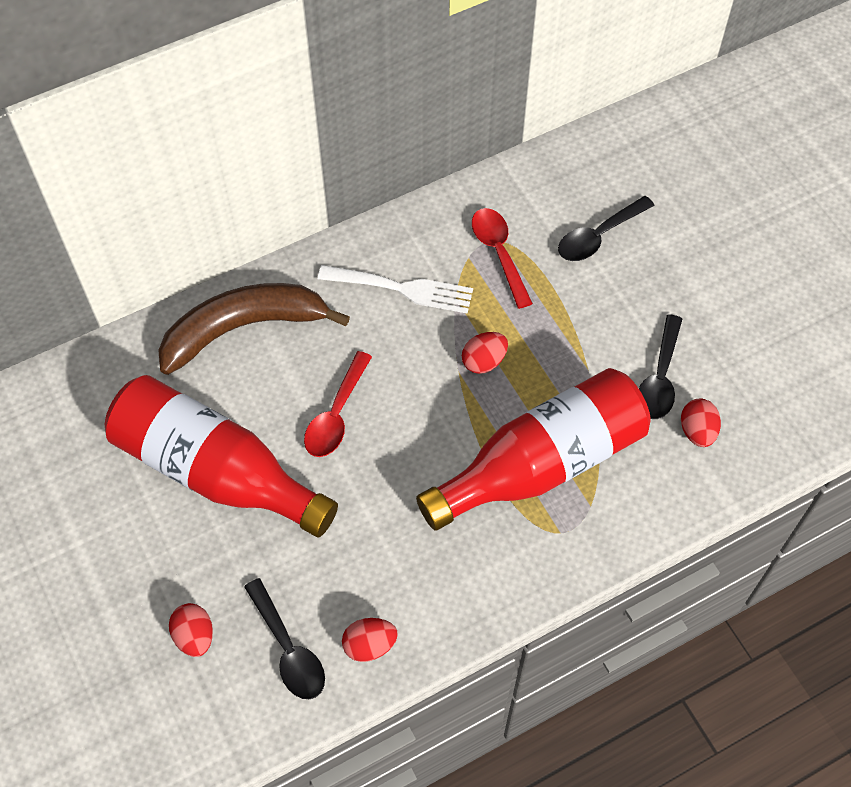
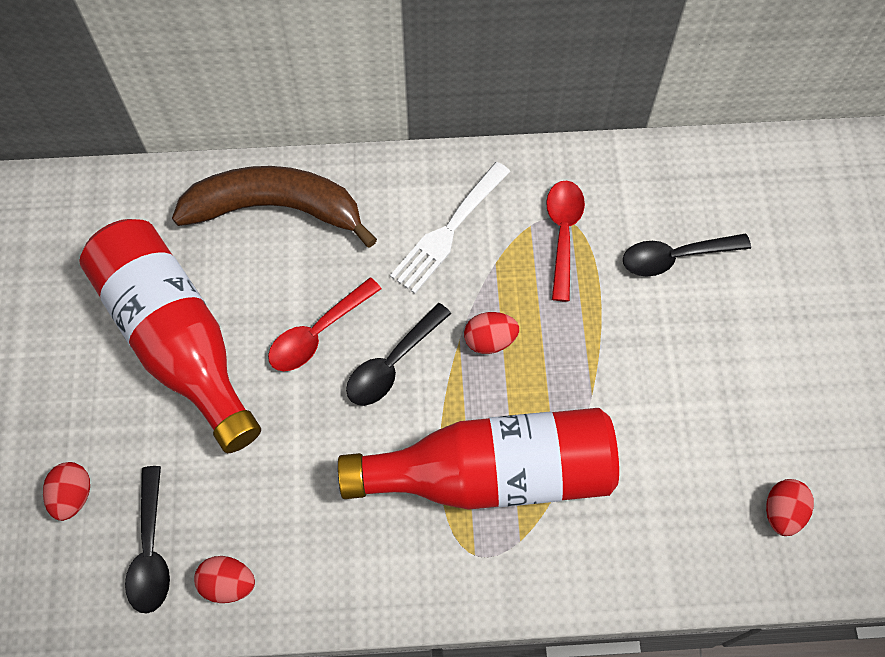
camera: 25 degrees right, 5 degrees up
white fork [318,265,473,314] -> white fork turned 90 degrees clockwise [390,162,510,294]
black spoon [639,314,682,419] -> black spoon moved to [346,303,451,406]
red egg [681,398,721,447] -> red egg moved to [766,479,814,536]

